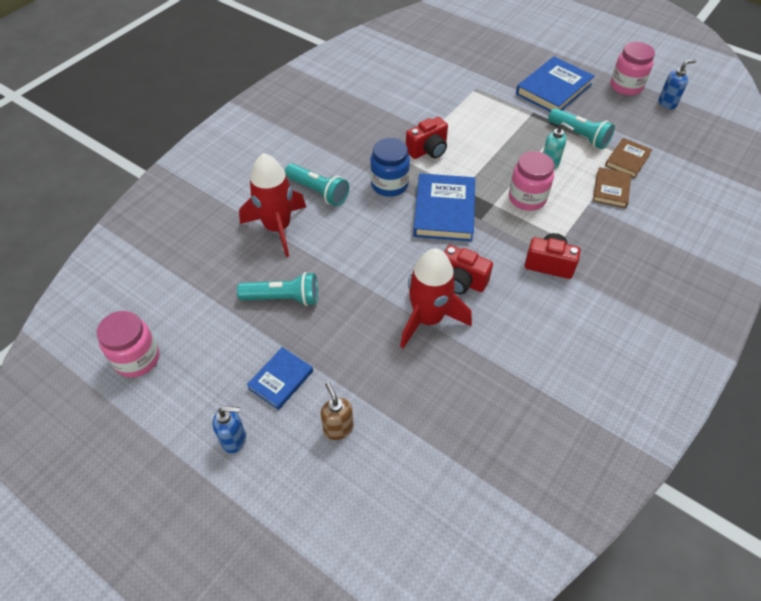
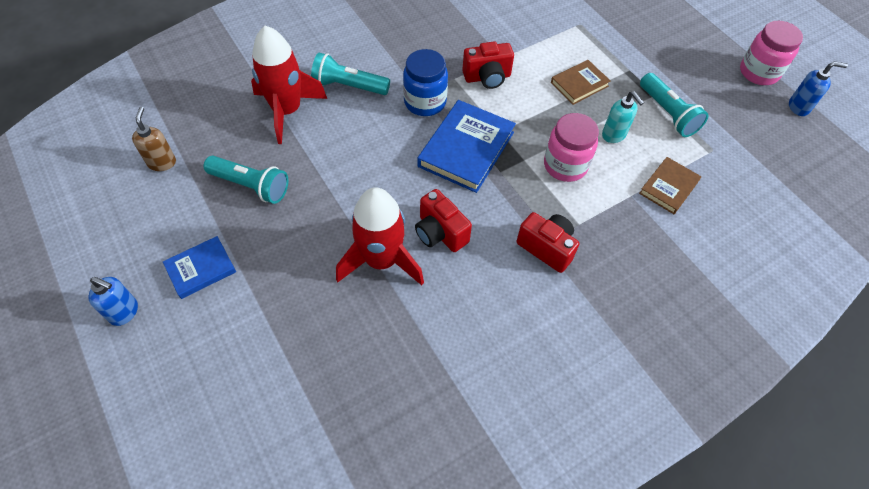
camera: 20 degrees right, 5 degrees up
pink jar [97,311,159,377] -> none
turquoise flashlight [285,163,349,206] -> turquoise flashlight turned 135 degrees clockwise [311,53,390,95]
brown soap dispenser [321,382,353,440] -> brown soap dispenser moved to [132,107,176,171]
blue book [516,57,595,112] -> none
brown book [605,138,652,178] -> brown book moved to [551,60,611,105]

